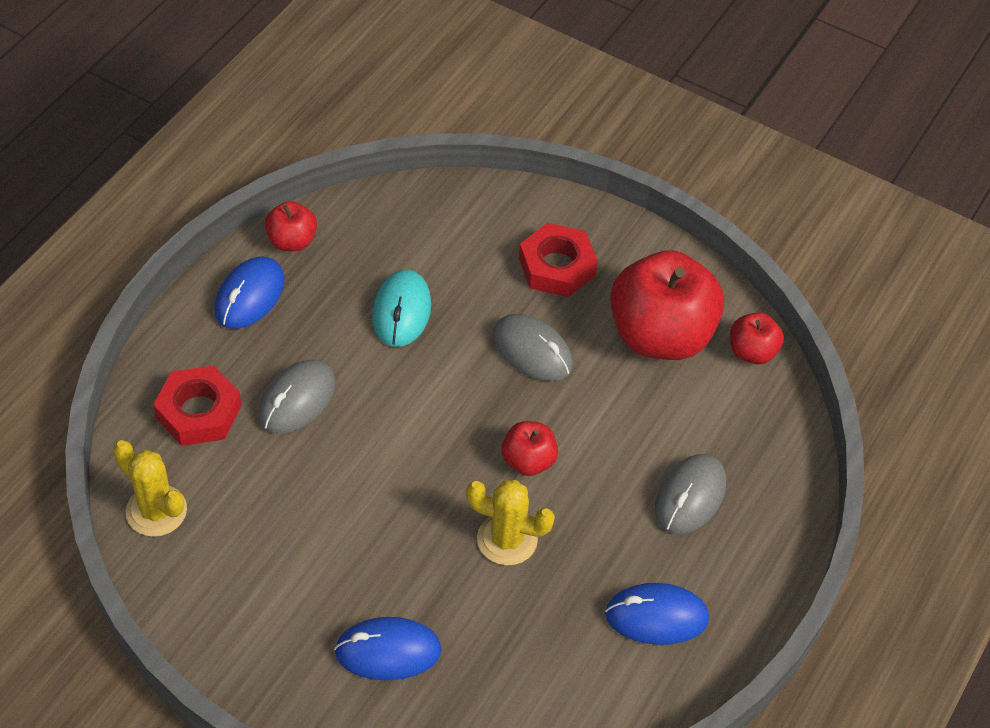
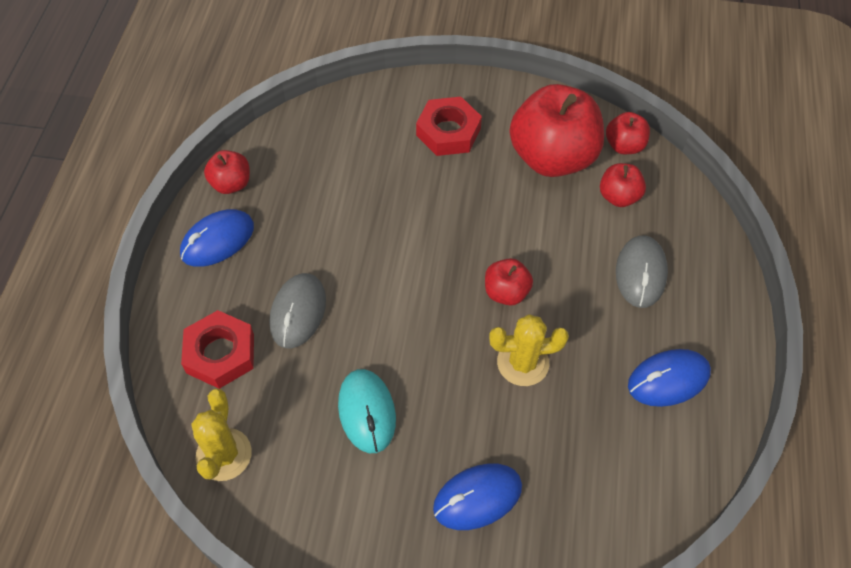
camera: 20 degrees left, 5 degrees up
yellow cactus [113,440,187,537] -> yellow cactus turned 75 degrees clockwise [191,389,252,481]
blue mouse [214,257,285,329] -> blue mouse turned 45 degrees clockwise [180,209,254,267]
turquoise mouse [372,270,431,347] -> turquoise mouse moved to [338,369,396,453]
grey mouse [492,314,573,381] -> none
none -> red apple [600,163,646,207]

